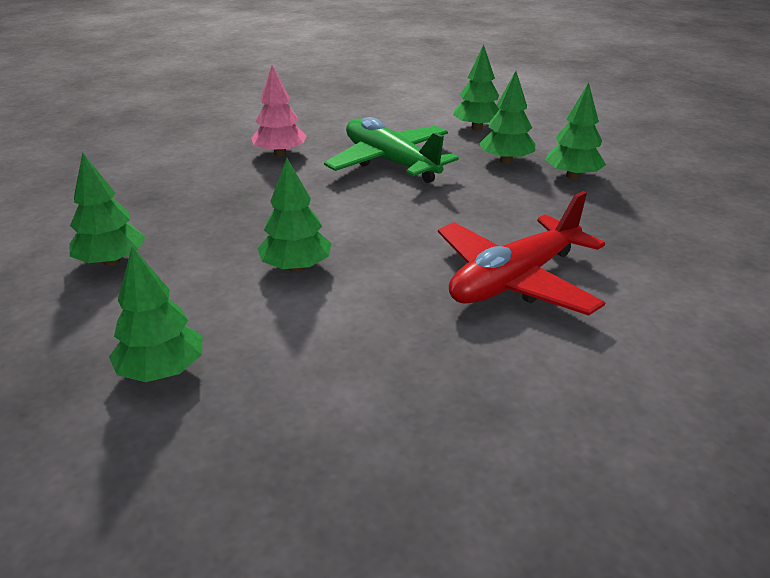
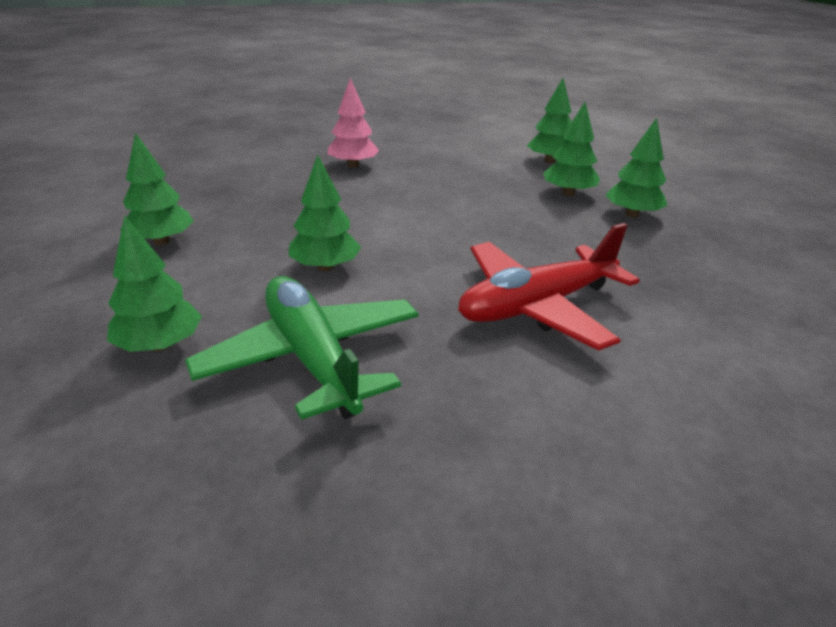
camera: 10 degrees right, 0 degrees up
green plane [324,117,459,183] -> green plane moved to [185,276,419,420]

